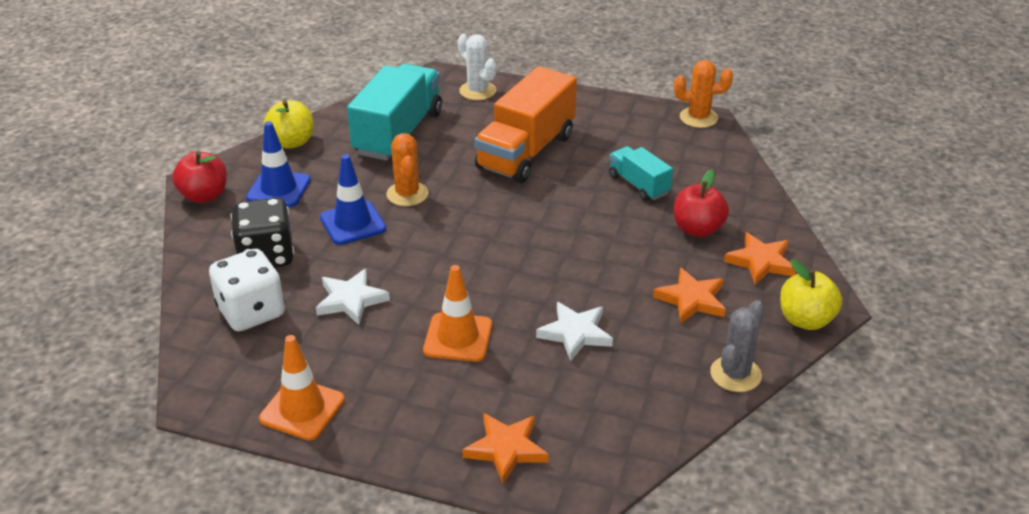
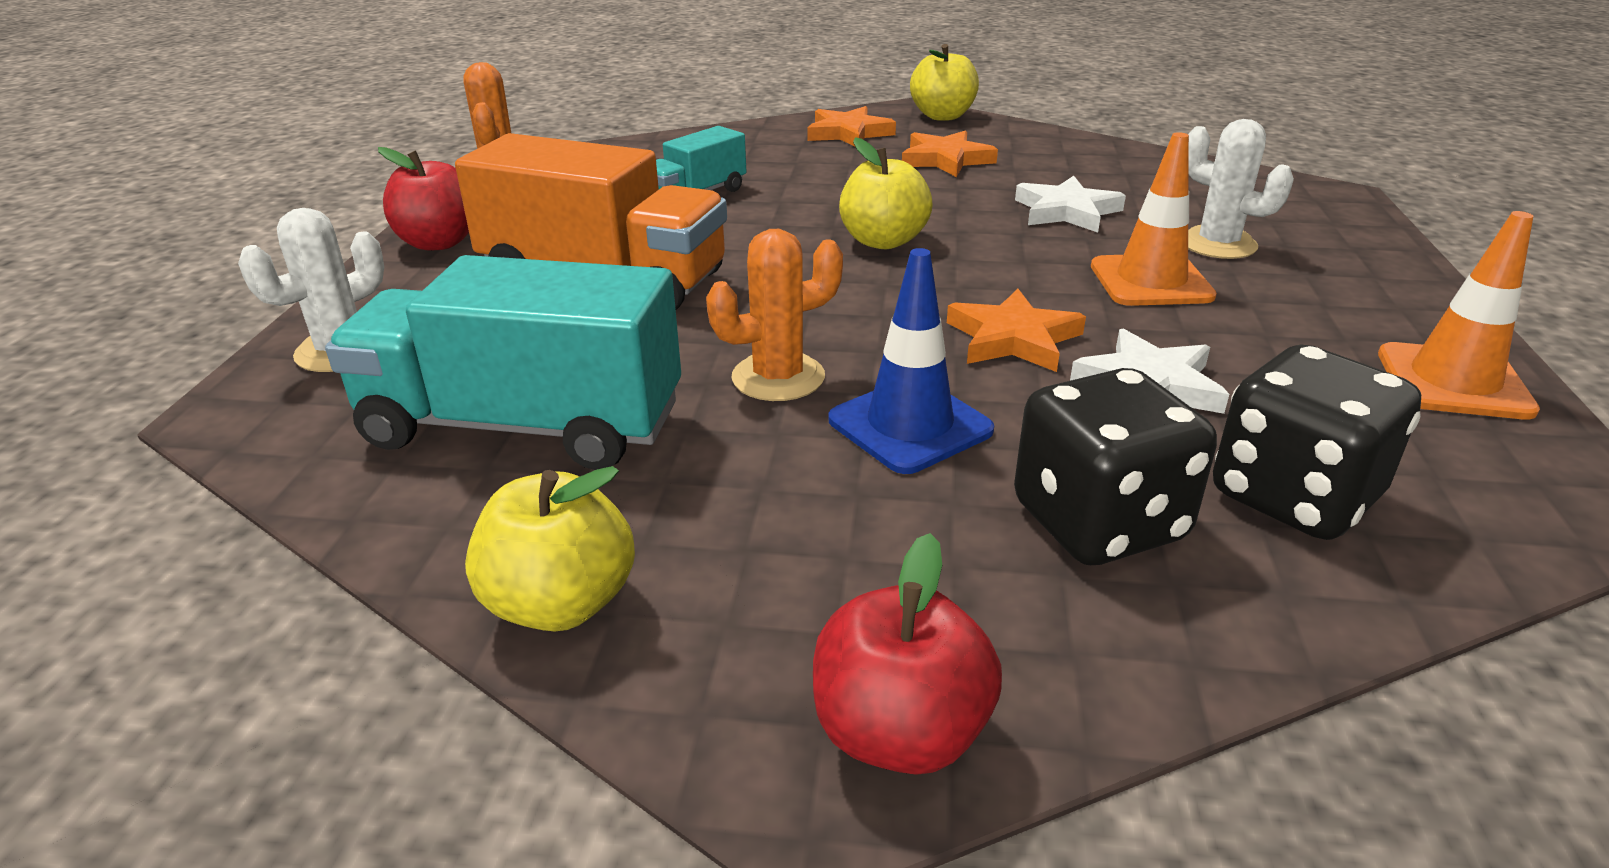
camera: 100 degrees left, 5 degrees down
white dice [209,249,285,331] -> black dice [1213,345,1421,540]
blue traffic cone [246,121,311,207] -> none
orange star [462,413,549,484] -> orange star moved to [947,289,1086,372]
red apple [674,169,729,237] -> red apple moved to [378,147,469,250]
grey cactus [710,300,764,392] -> none
none -> yellow apple [839,137,933,249]
none -> white cactus [1188,119,1294,259]

